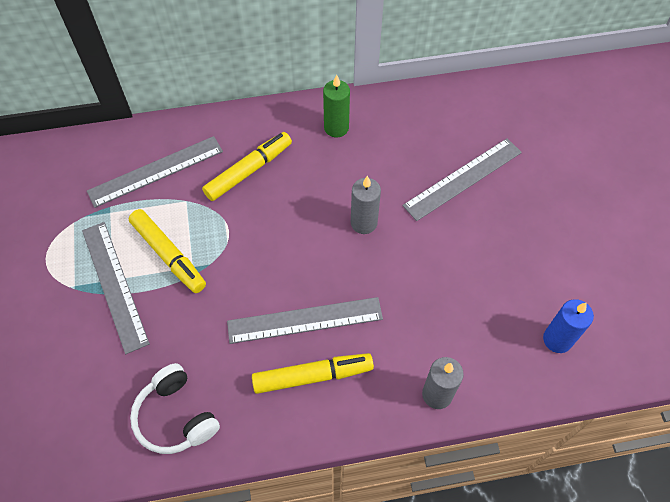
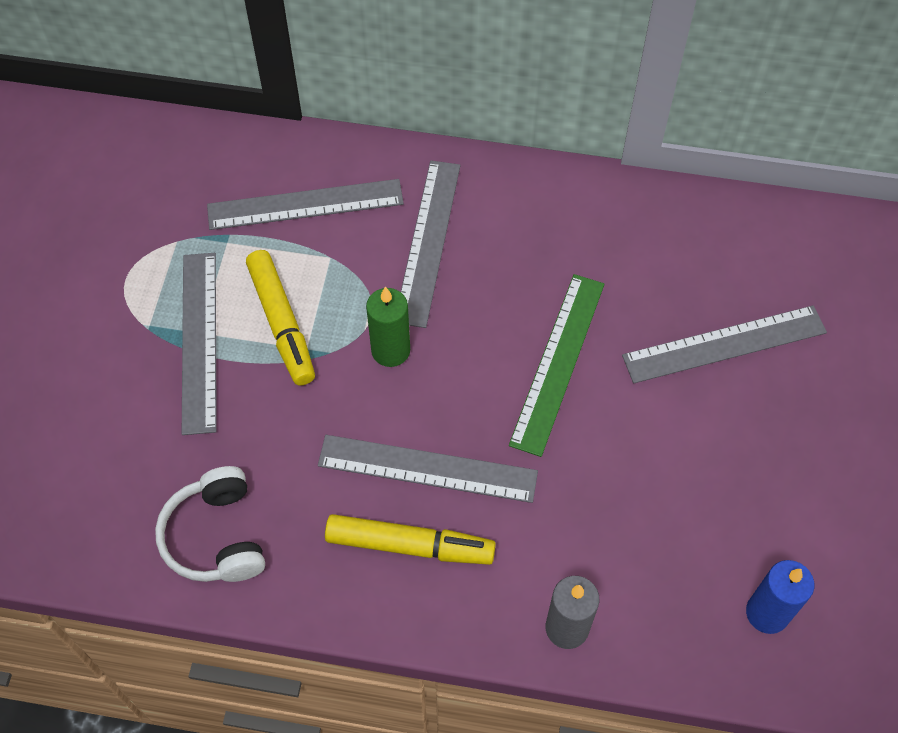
camera: 20 degrees right, 0 degrees up
yellow marker [202,132,292,201] -> grey ruler [401,160,460,328]
green candle [323,74,350,137] -> green candle moved to [366,287,410,367]
grey candle [351,176,381,234] -> green ruler [509,274,605,457]

